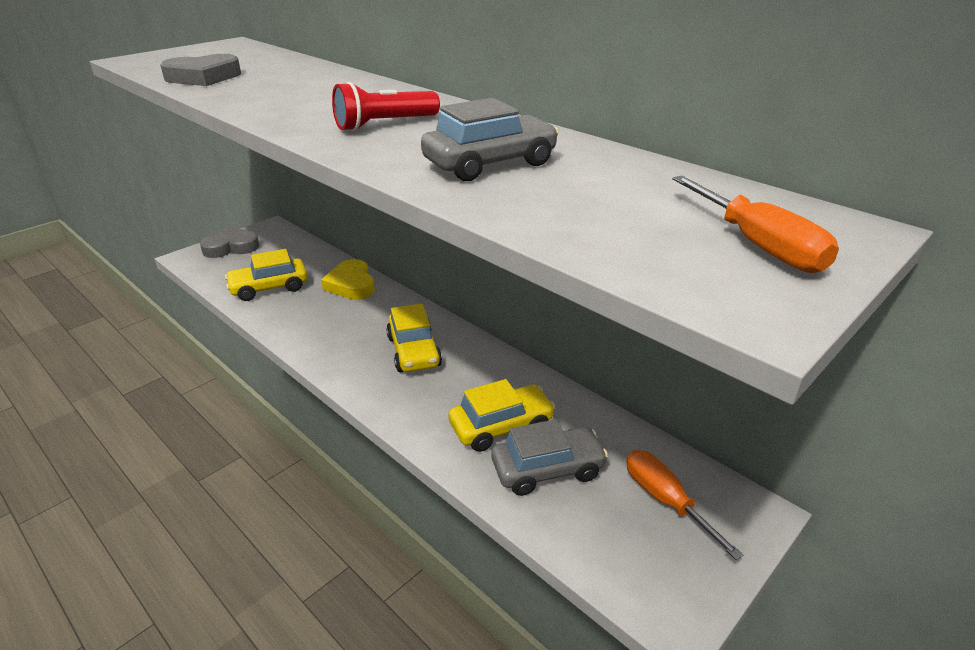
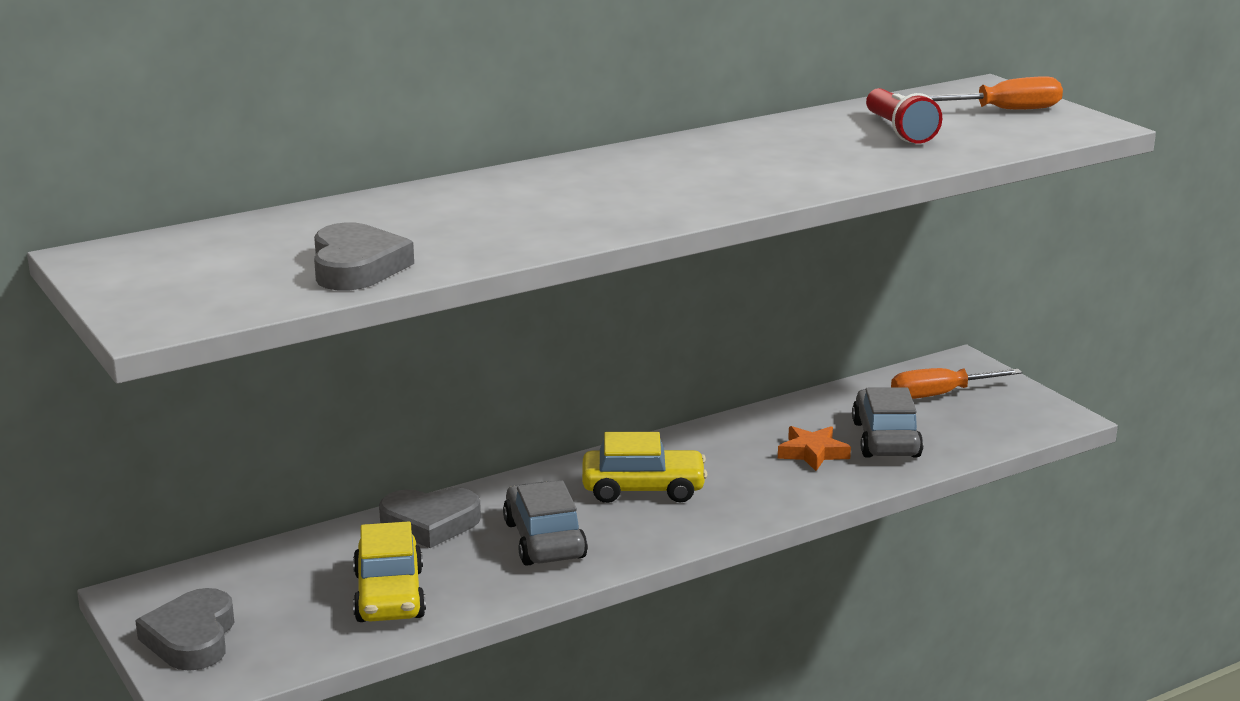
camera: 75 degrees left, 10 degrees down
yellow heart [321,259,374,300] -> grey heart [379,487,481,548]
red flashlight [332,82,440,131] -> red flashlight moved to [866,88,942,144]
grey car [421,98,559,181] -> grey car moved to [503,480,588,566]
yellow car [448,379,556,452] -> orange star [778,426,851,471]

